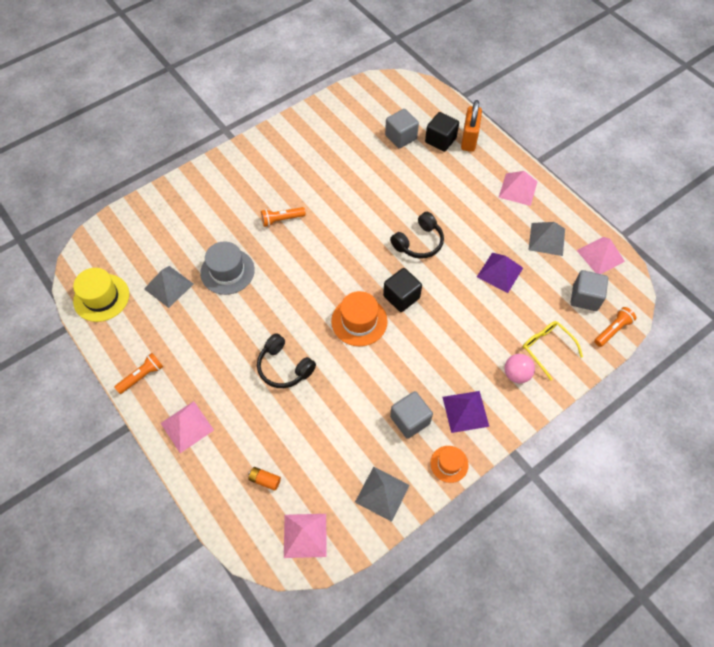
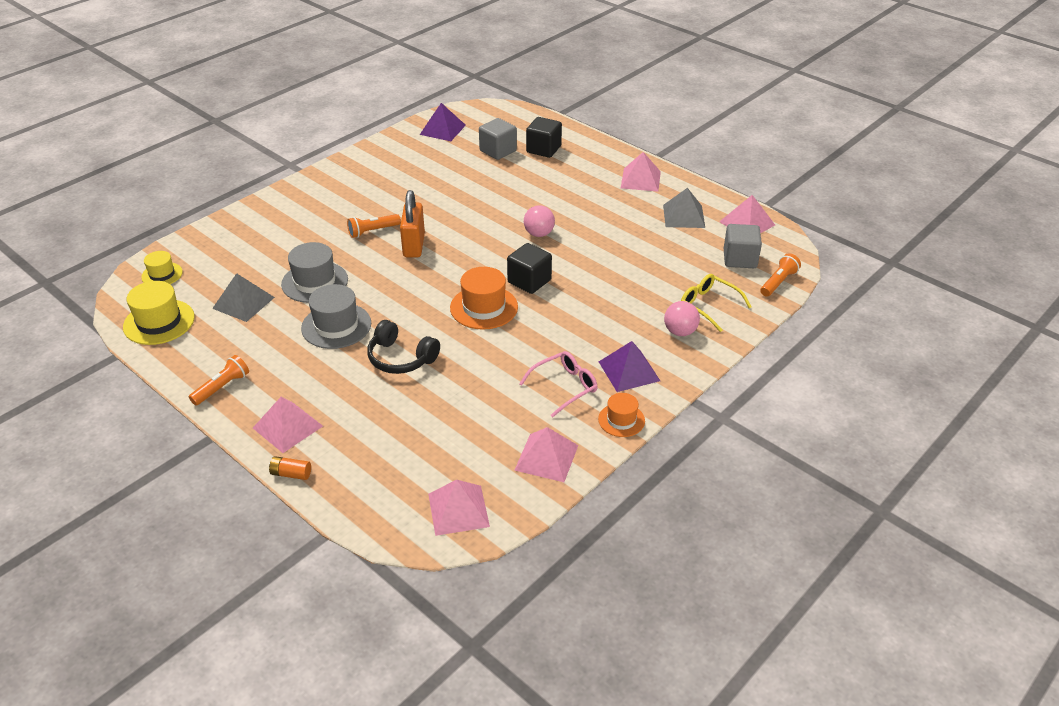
camera: 10 degrees left, 20 degrees down
orange battery [248,467,281,491] -> orange battery moved to [269,456,311,480]
grey pyramid [355,466,410,522] -> pink pyramid [515,427,578,482]
black headphones [390,212,444,259] -> pink ball [524,205,555,237]
grey cube [390,391,433,439] -> pink glasses [519,351,597,417]
orange padlock [461,100,482,152] -> orange padlock moved to [400,190,425,257]
purple pyramid [477,252,523,293] -> purple pyramid moved to [420,103,466,141]
none -> yellow hat [141,251,183,284]
none -> grey hat [301,284,371,349]

